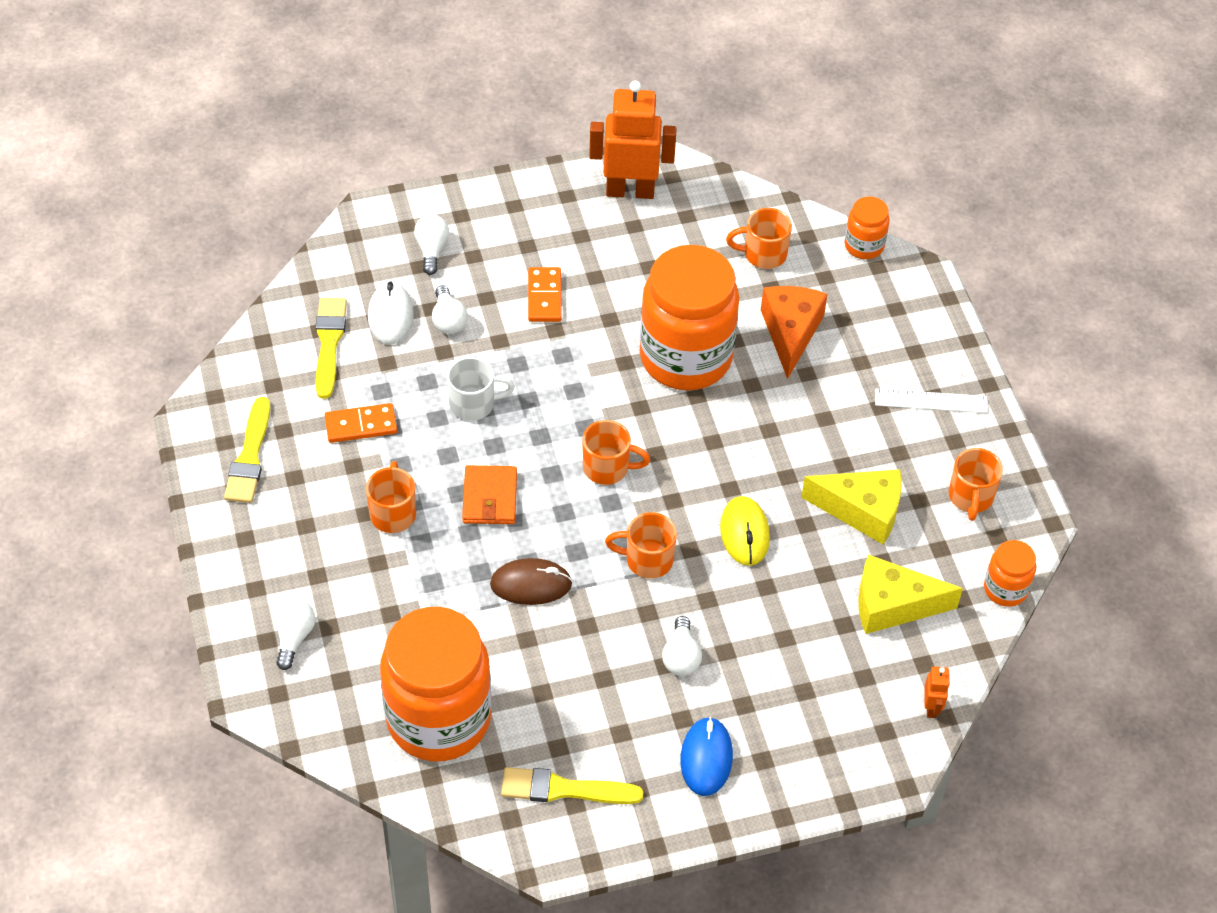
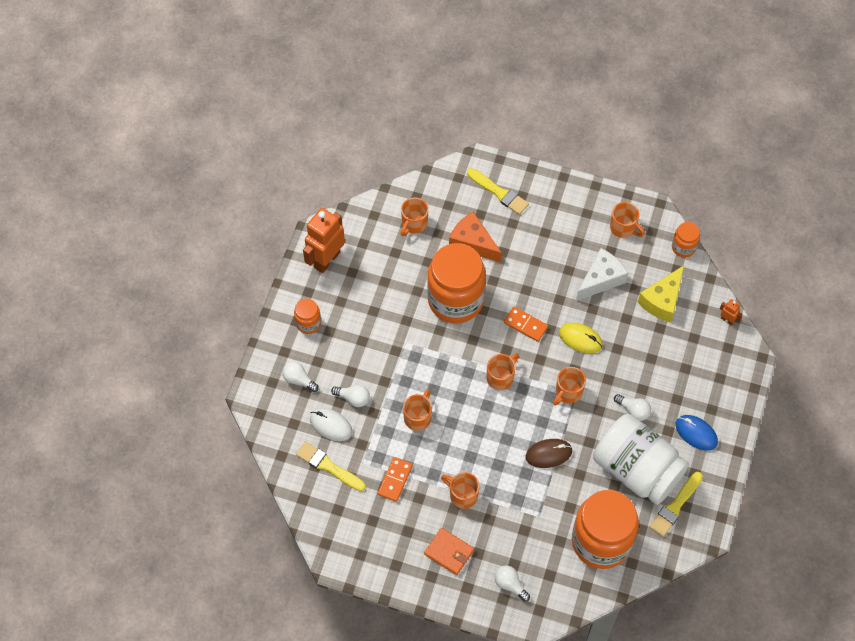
camera: 55 degrees left, 10 degrees up
yellow brush [224,397,270,503] -> yellow brush moved to [467,168,529,215]
white mug [447,357,515,421] -> orange mug [403,390,432,431]
orange wallet [462,465,517,524] -> orange wallet moved to [424,528,474,575]
brown mouse [490,558,573,605] -> brown mouse turned 45 degrees clockwise [526,439,572,468]
orange domino [528,267,562,322] -> orange domino moved to [504,307,548,342]
yellow cheese [801,469,902,544] -> white cheese [576,248,628,301]
orange jar [845,197,890,259] -> orange jar moved to [294,299,321,334]
white ruler [875,389,988,413] -> none
none -> white jar [593,414,689,505]

